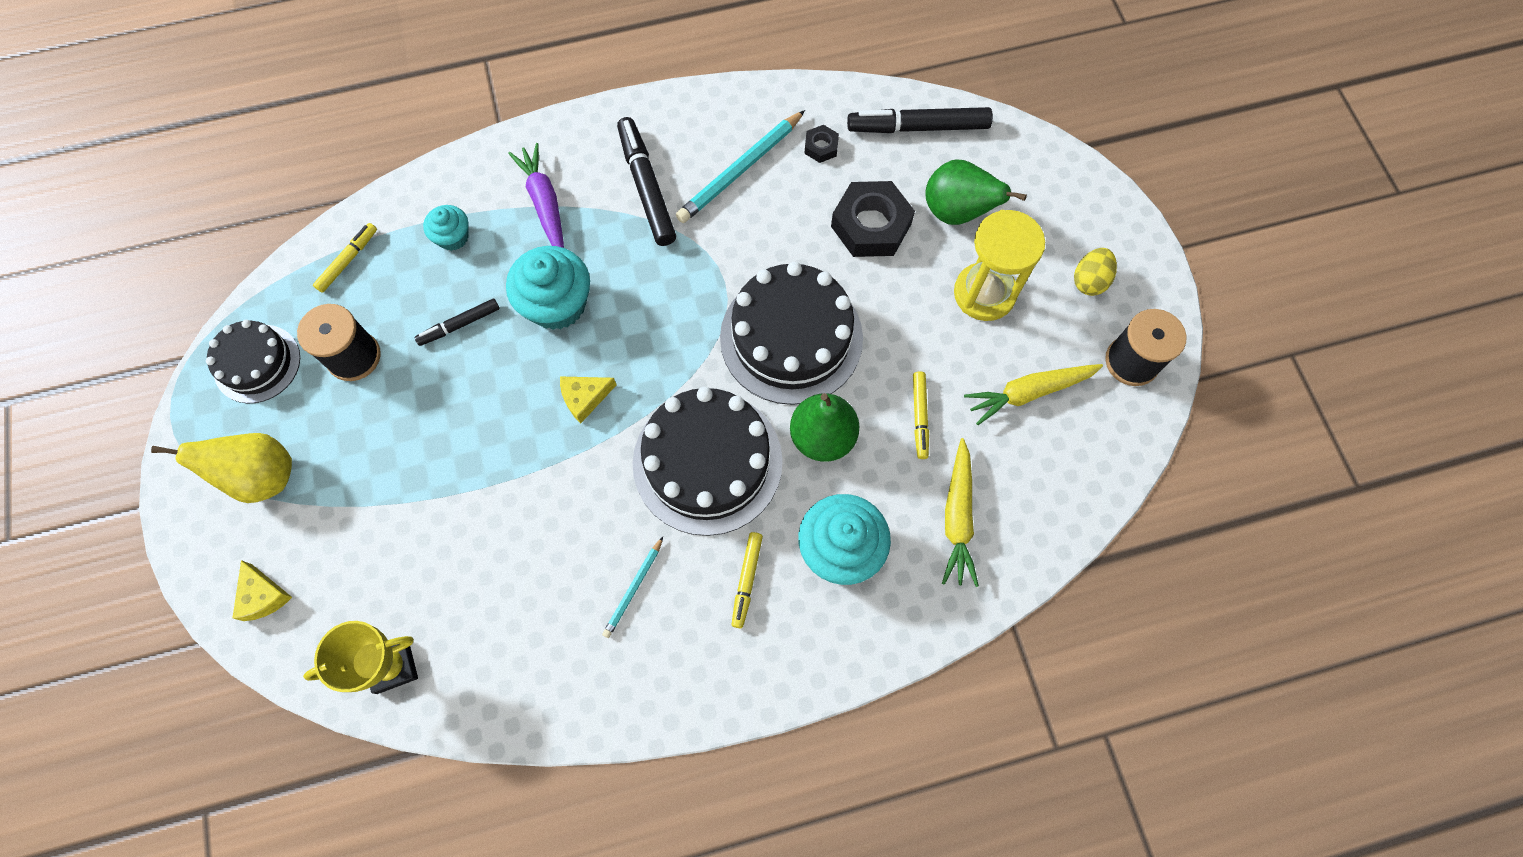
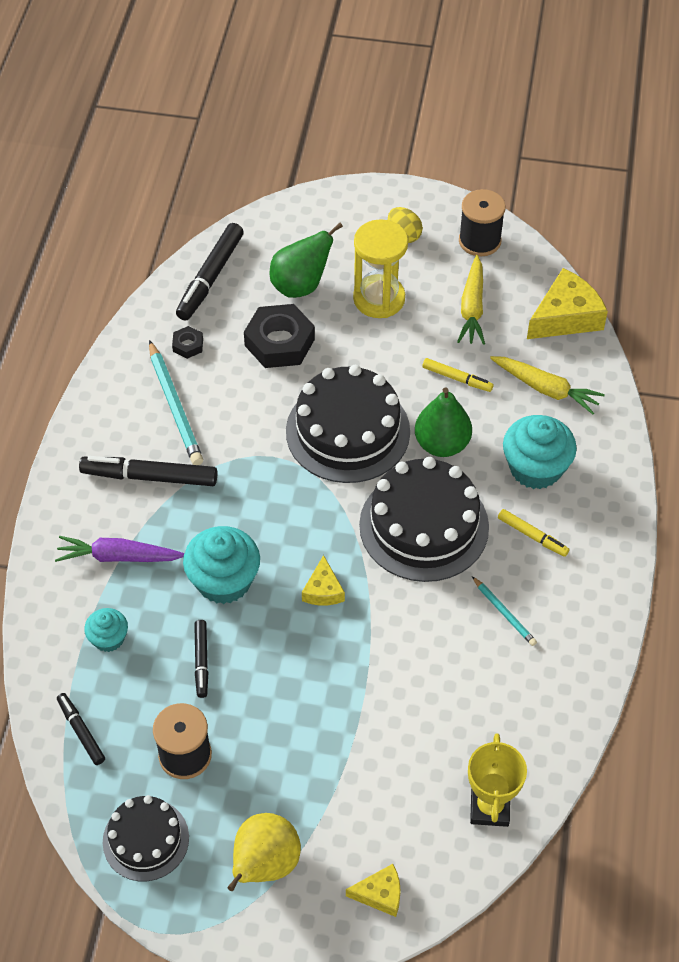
camera: 65 degrees left, 15 degrees down
yellow marker [313,223,377,293] -> black marker [57,693,105,765]
none -> yellow cheese [527,268,608,339]

